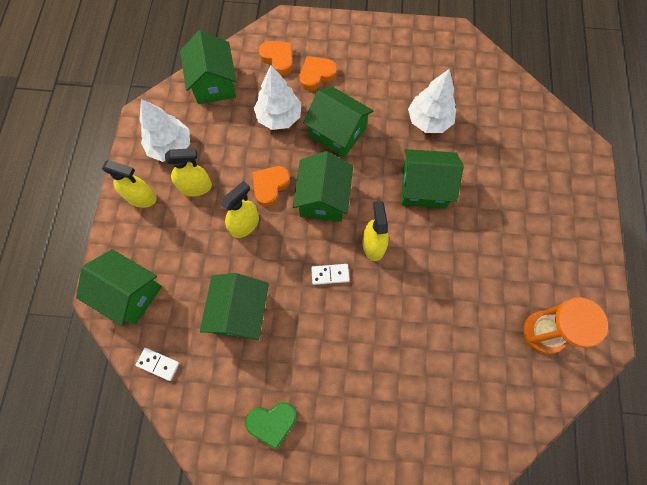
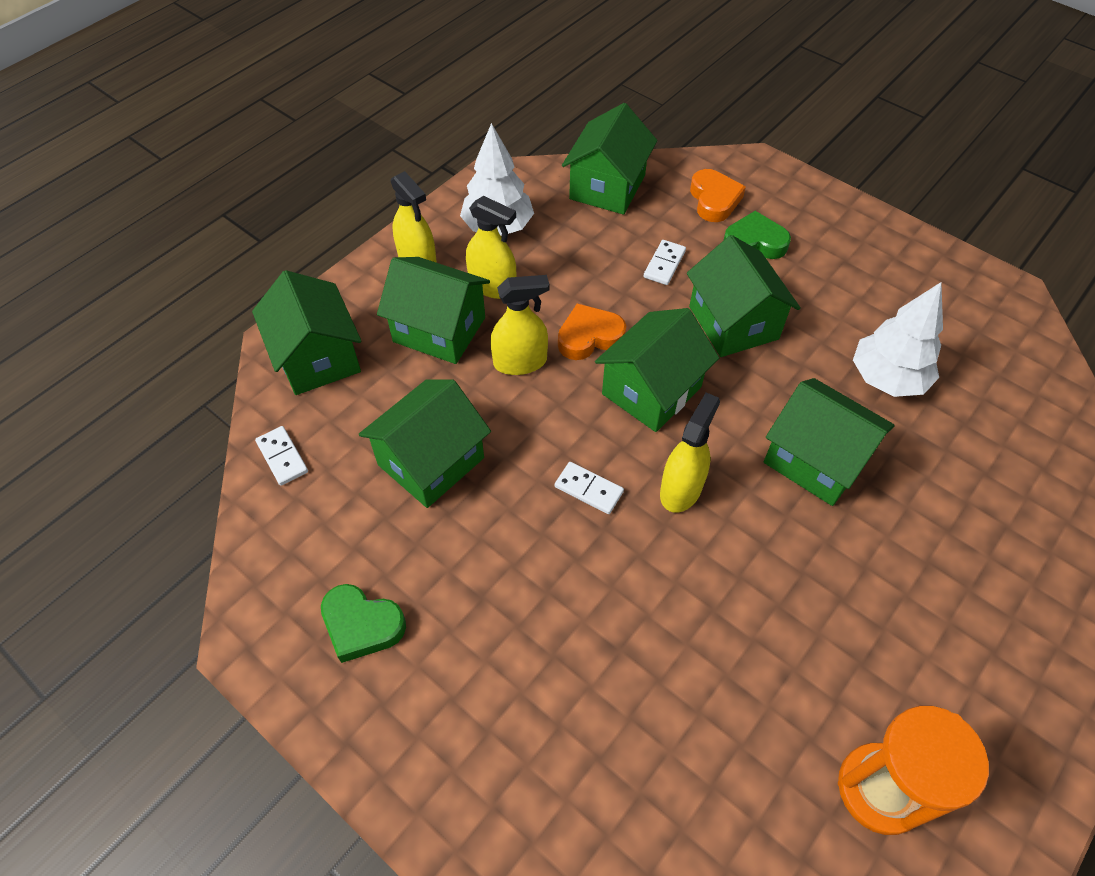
camera: 35 degrees right, 15 degrees down
white tree [254,65,301,130] -> white domino [644,240,686,285]
orange heart [299,56,337,91] -> green heart [723,211,791,259]
none -> green house [377,257,490,364]

